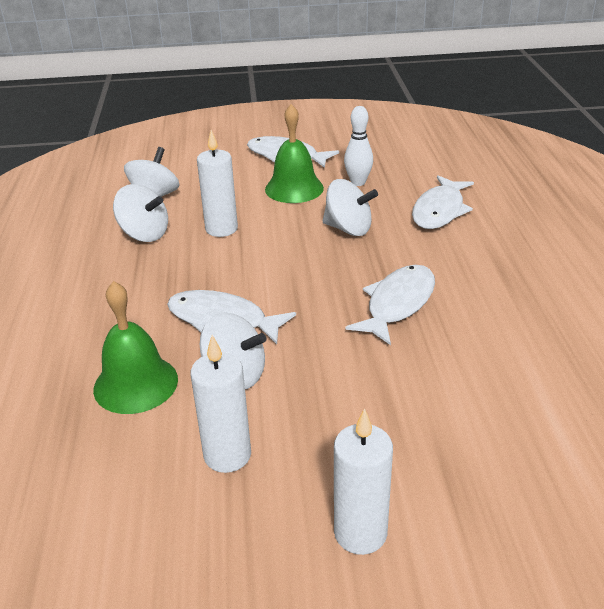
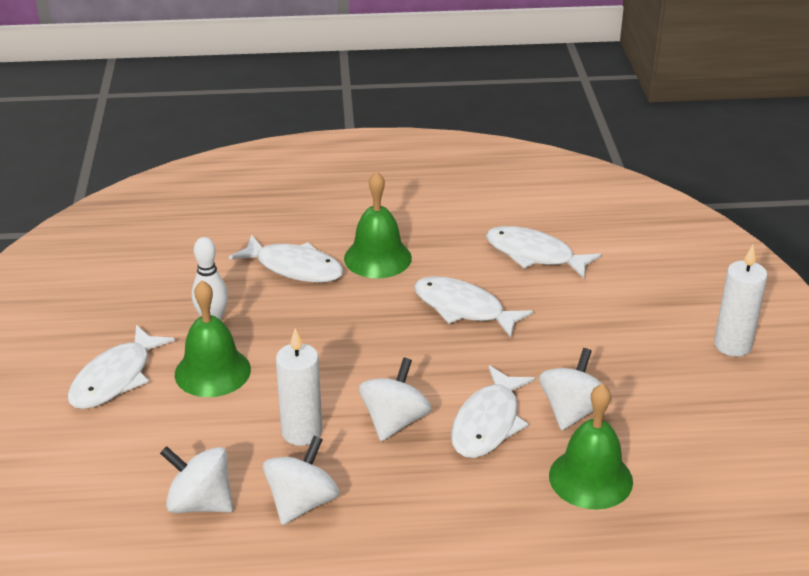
camera: 90 degrees left, 0 degrees up
white candle [191,335,251,473] -> none
white spinning top [323,179,378,236] -> white spinning top moved to [359,357,432,441]
none -> green bell [344,171,412,278]
none -> white fish [486,226,602,278]

